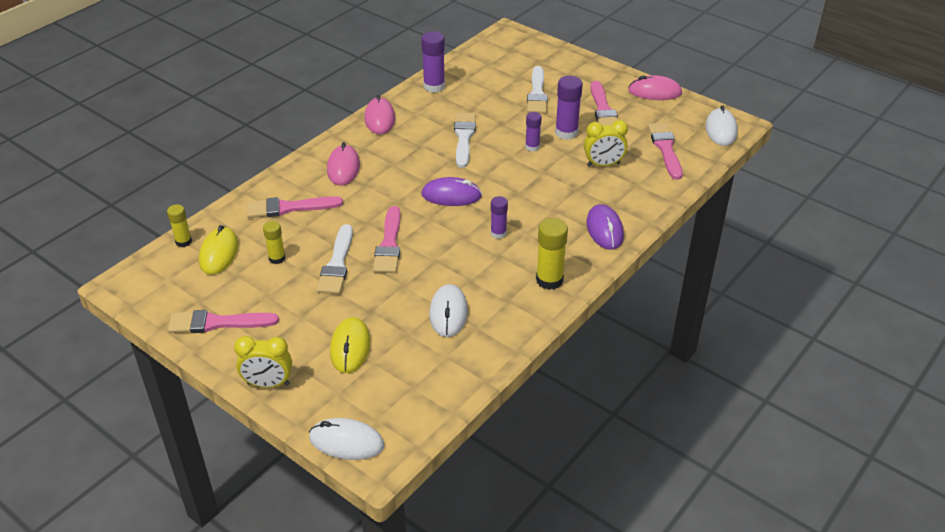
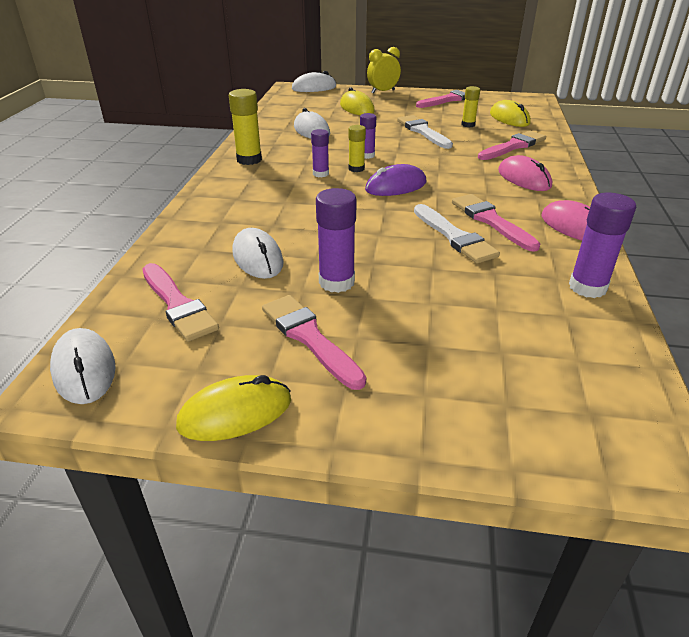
camera: 150 degrees right, 5 degrees down
yellow glue stick [167,204,192,247] -> yellow glue stick moved to [348,125,366,172]
pink brush [373,206,400,273] -> pink brush moved to [452,194,541,252]
purple glue stick [525,112,542,151] -> purple glue stick moved to [360,113,376,159]
white brush [527,66,548,114] -> none
yellow clock [584,120,628,166] -> white mouse [232,228,284,279]
purple mouse [586,204,624,250] -> none
pink mouse [628,75,682,100] -> yellow mouse [176,375,291,441]

